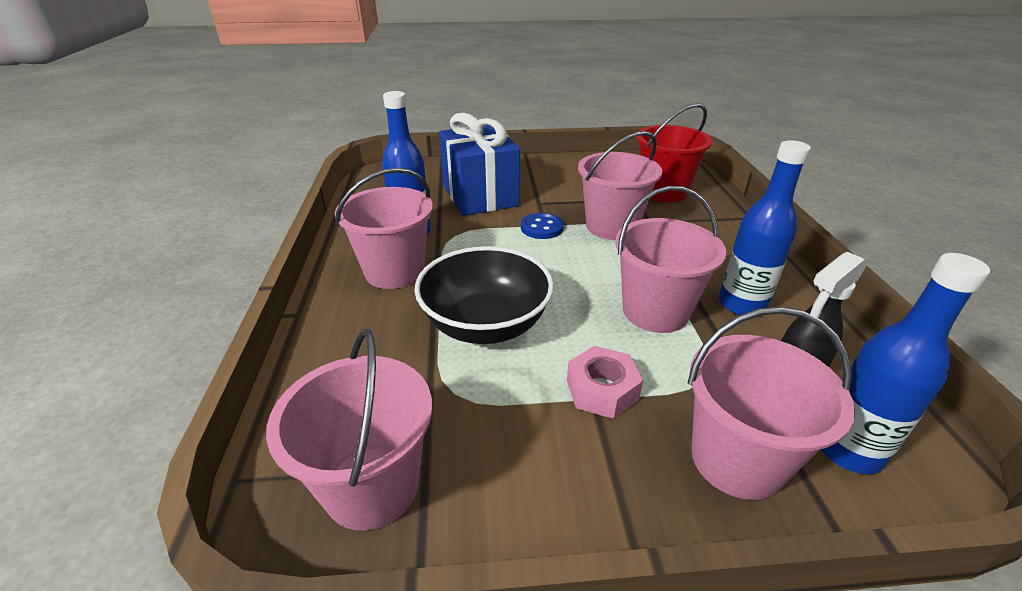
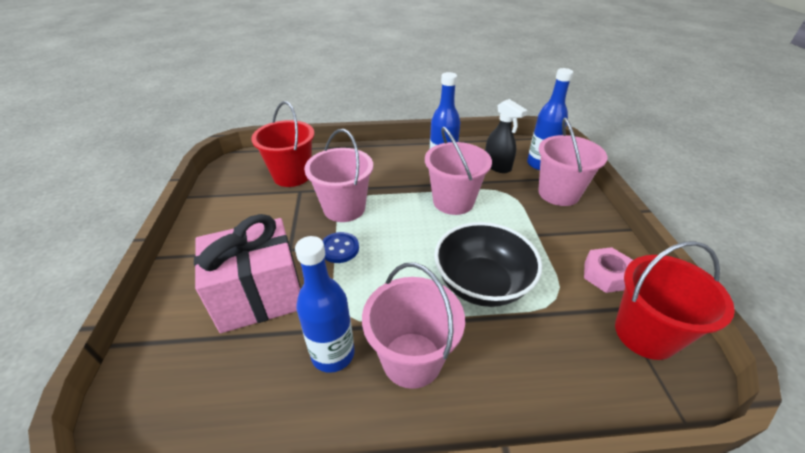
camera: 90 degrees left, 5 degrees up
pink bucket [266,329,432,531] -> red bucket [615,241,735,360]
blue gift [439,113,520,216] -> pink gift [194,214,300,333]
pink nut [567,346,643,419] -> pink nut moved to [584,247,633,293]

